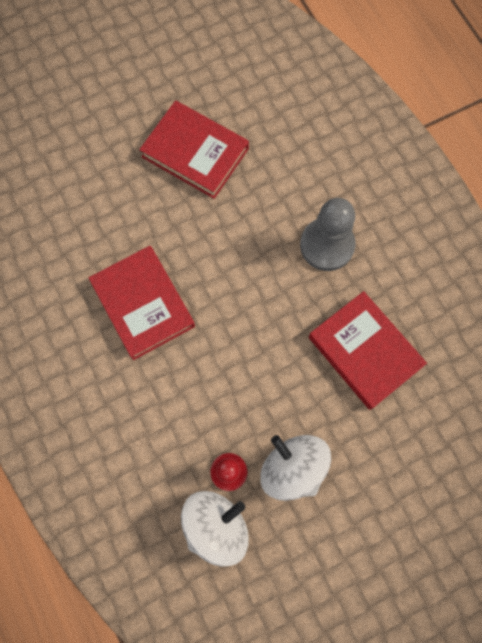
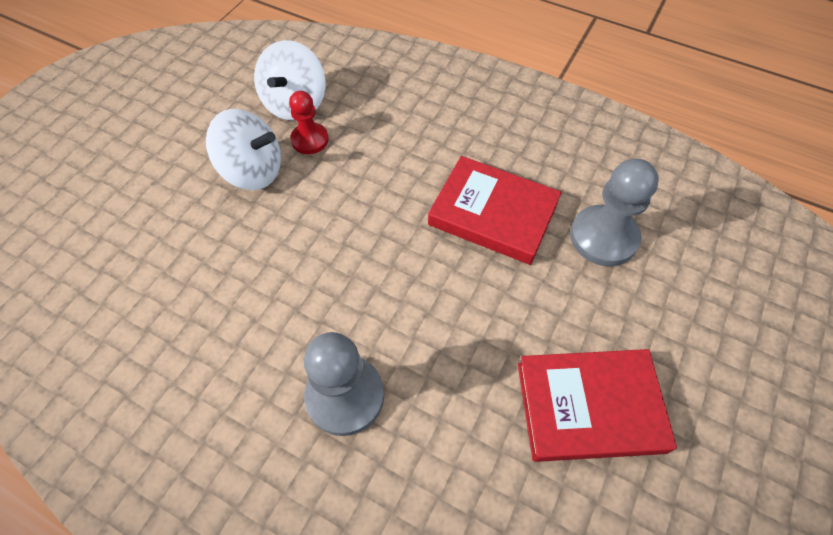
camera: 145 degrees right, 15 degrees down
red book [309,291,427,410] -> none
none -> grey pawn [570,159,659,266]

